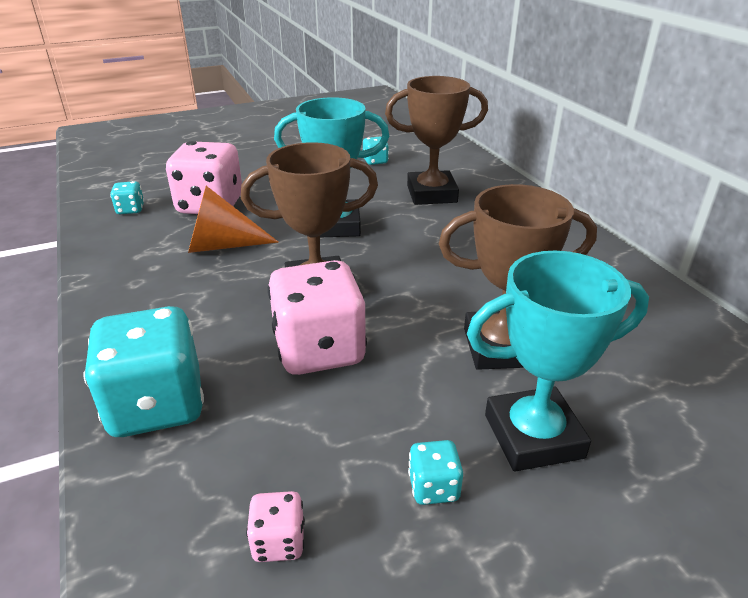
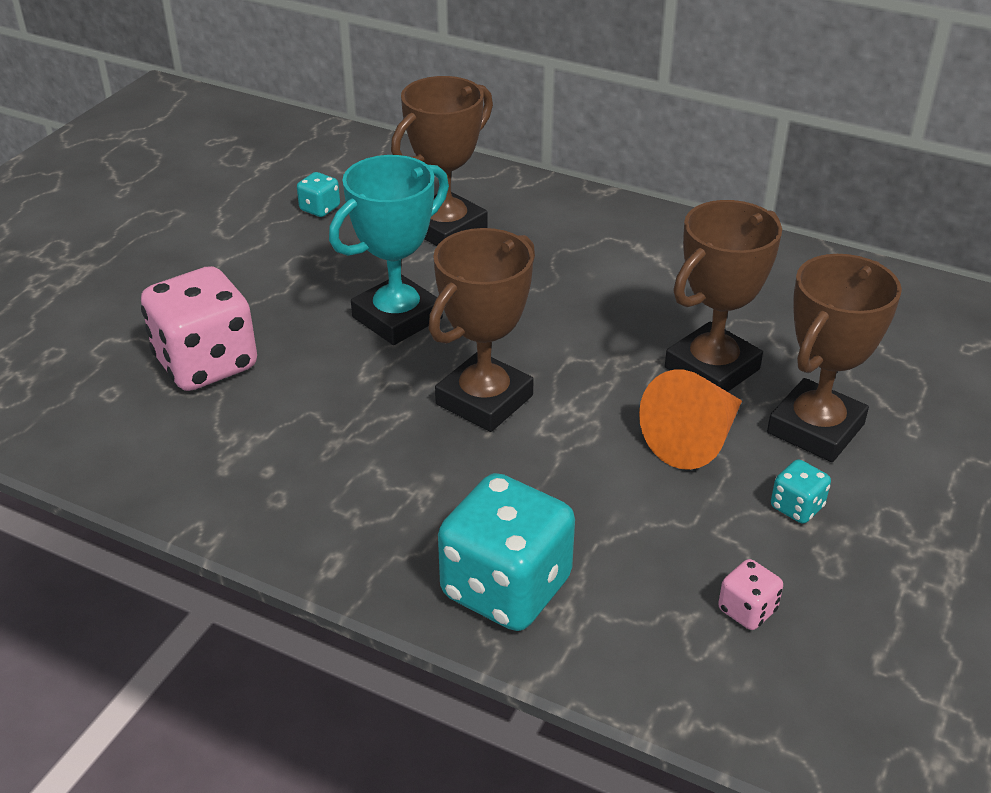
camera: 40 degrees left, 5 degrees up
turquoise dice [110,181,144,214] -> none
orange cone [188,186,279,253] -> orange cone moved to [639,370,742,470]
pink dice [267,260,367,375] -> none
turquoise trophy [467,251,649,471] -> brown trophy [767,254,902,462]

